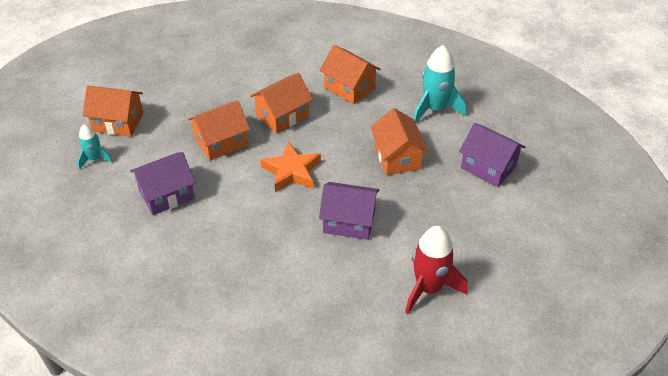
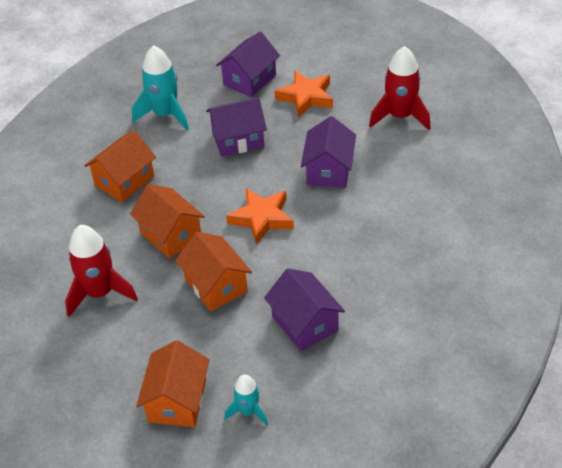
camera: 90 degrees left, 0 degrees up
orange house [371,108,429,175] -> purple house [206,97,267,157]
none -> red rocket [65,225,138,317]
none -> orange star [274,70,333,118]

